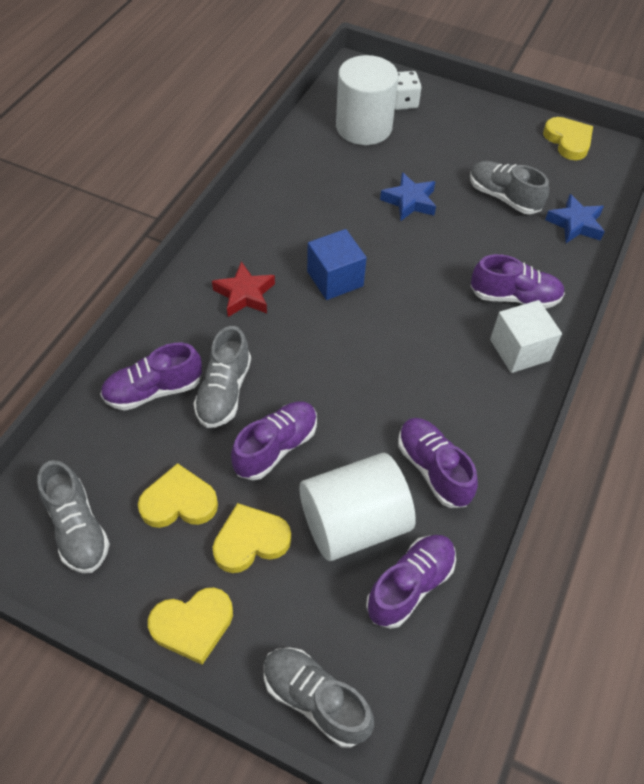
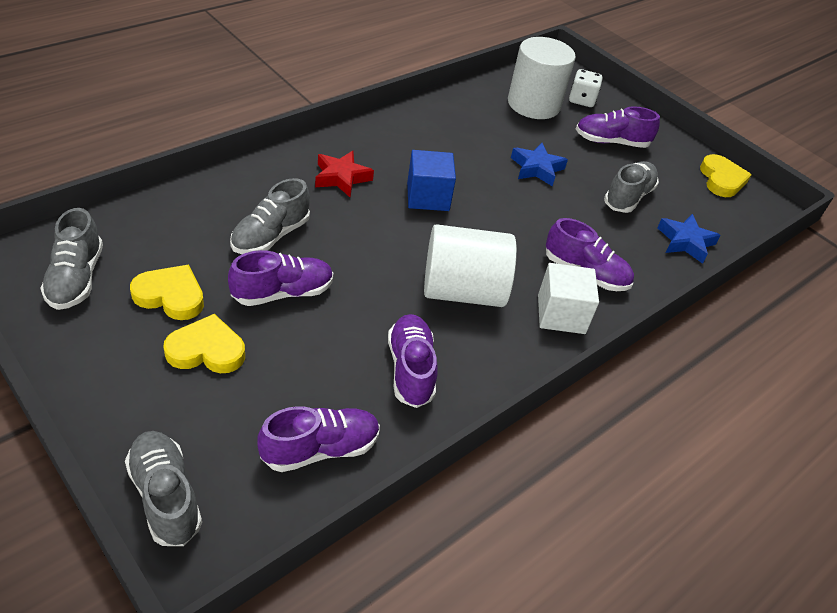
camera: 20 degrees right, 10 degrees down
purple shoe [100,343,202,411] -> purple shoe moved to [576,106,660,148]
yellow heart [148,587,233,665] -> none
white cylinder [300,453,416,561] -> white cylinder moved to [424,224,517,307]
grey shoe [470,161,549,214] -> grey shoe turned 60 degrees clockwise [604,161,659,213]

